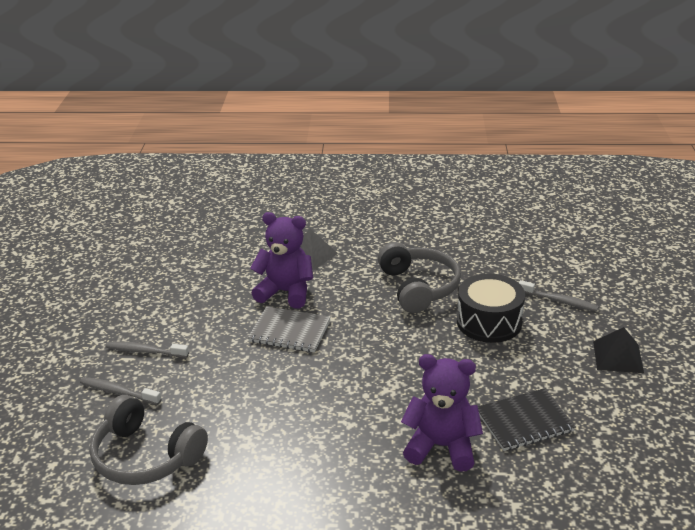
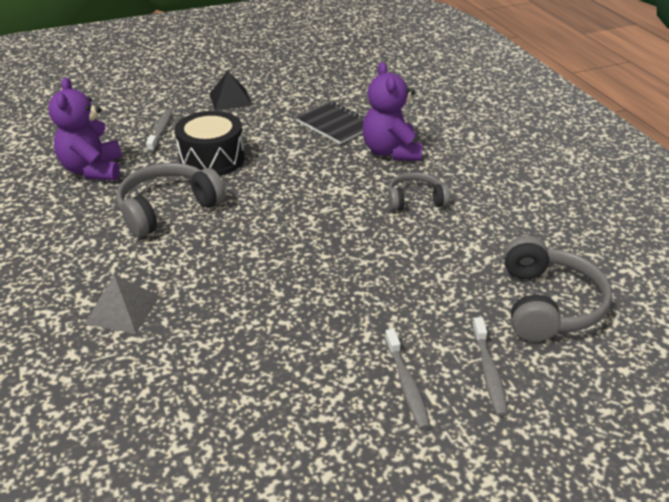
camera: 115 degrees left, 5 degrees up
grey notebook [248,306,331,352] -> none
purple teddy bear [250,212,313,309] -> purple teddy bear moved to [49,77,122,181]
none -> grey headphones [388,172,450,211]

